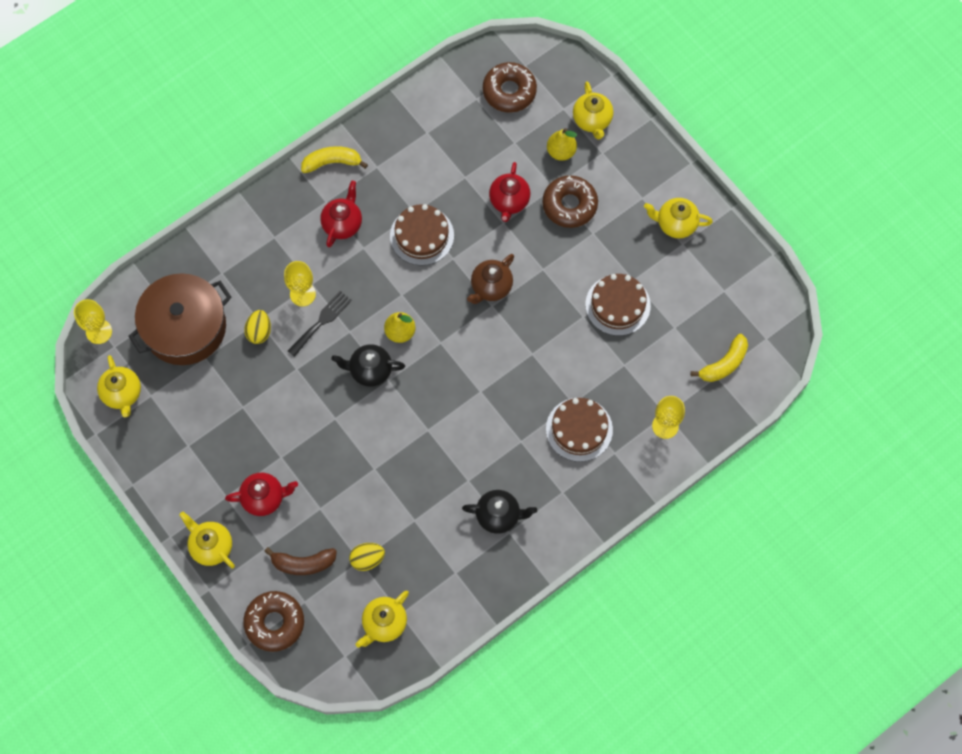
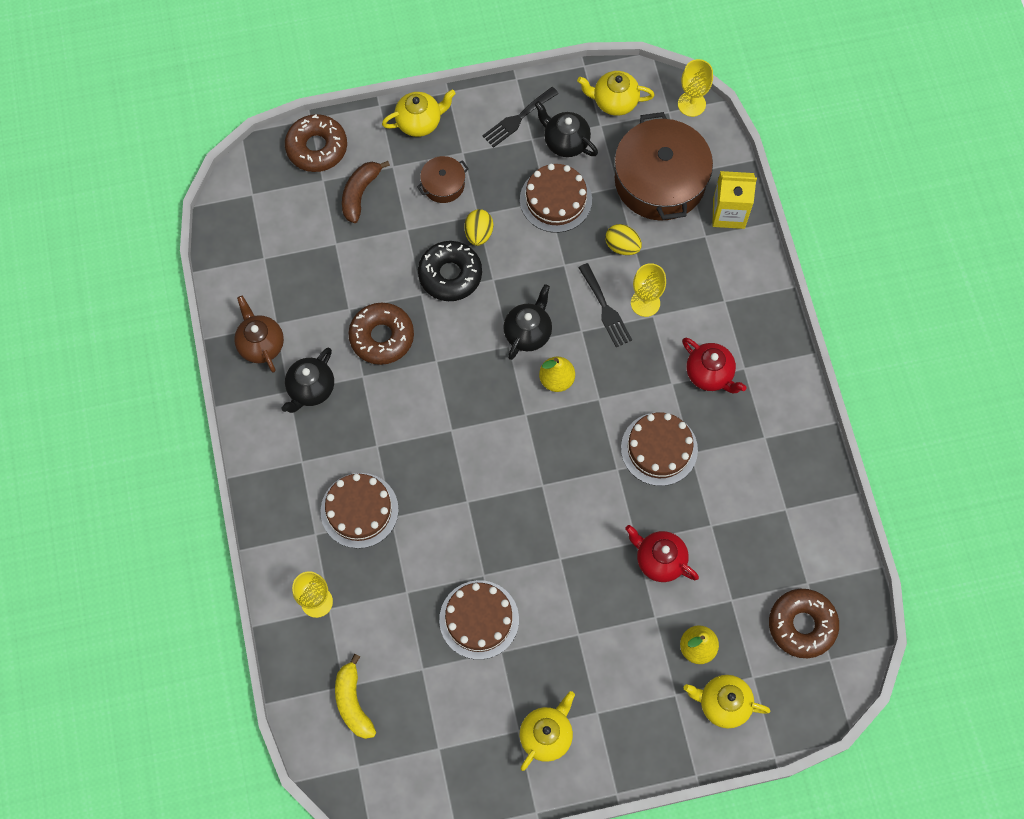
camera: 115 degrees right, 0 degrees up
red teapot [225,473,298,516] -> brown pot [417,156,469,203]
yellow banana [301,146,368,173] -> none
yellow egg [349,543,385,571] -> yellow egg moved to [464,209,493,246]
yellow teapot [356,591,409,648] -> none
brown teapot [467,254,514,304] -> brown teapot moved to [234,296,284,373]
brown donut [543,175,598,228] -> brown donut moved to [349,303,414,365]
none -> black donut [418,241,482,301]
none -> black fork [482,87,559,148]
none -> brown cake [520,164,592,233]
none -> black teapot [535,101,598,157]
none -> yellow carton [712,171,757,229]

